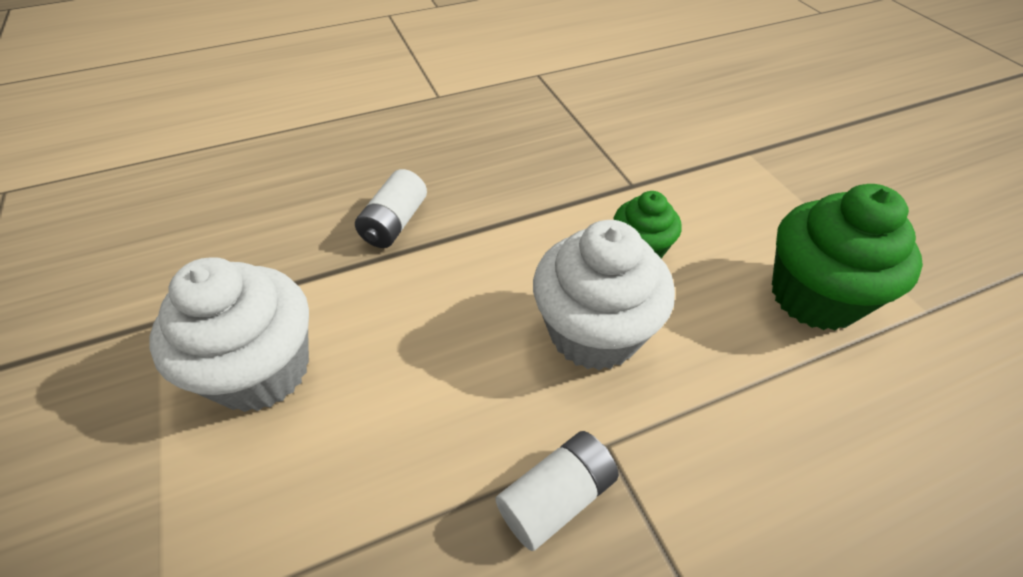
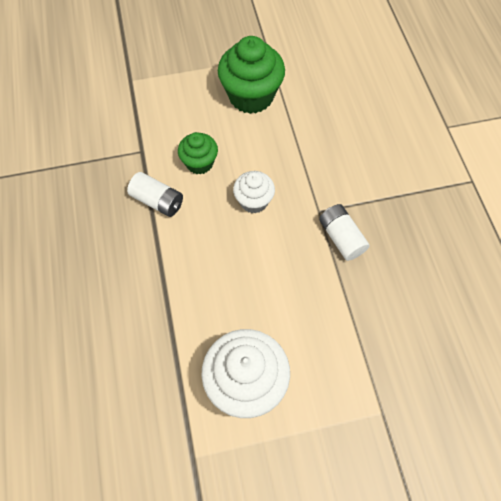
camera: 80 degrees left, 15 degrees up
white battery [355,169,427,248] -> white battery moved to [127,172,183,217]
white cupcake [533,220,675,370] -> white cupcake [233,171,275,213], size x0.57

